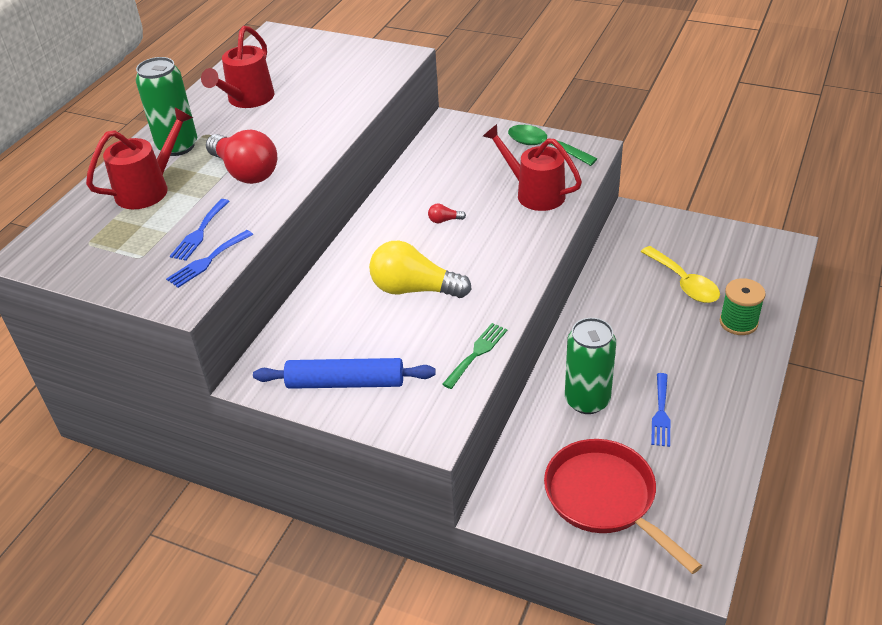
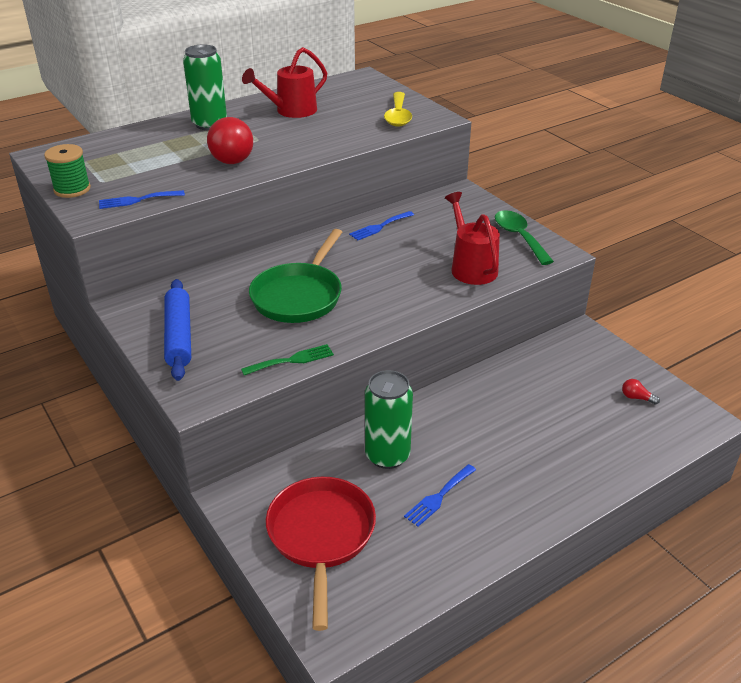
camera: 30 degrees right, 5 degrees down
red watering can [86,107,193,209] -> none
blue fork [170,199,230,261] -> blue fork moved to [349,211,414,240]
blue rolling pin [253,358,436,389] -> blue rolling pin turned 45 degrees clockwise [164,279,191,381]
yellow light bulb [369,241,472,298] -> green pan [249,229,342,323]
red light bulb [428,204,466,223] -> red light bulb moved to [622,379,660,405]
yellow spoon [641,246,720,303] -> yellow spoon moved to [384,92,412,127]
green spool [720,278,766,335] -> green spool moved to [44,144,91,198]

